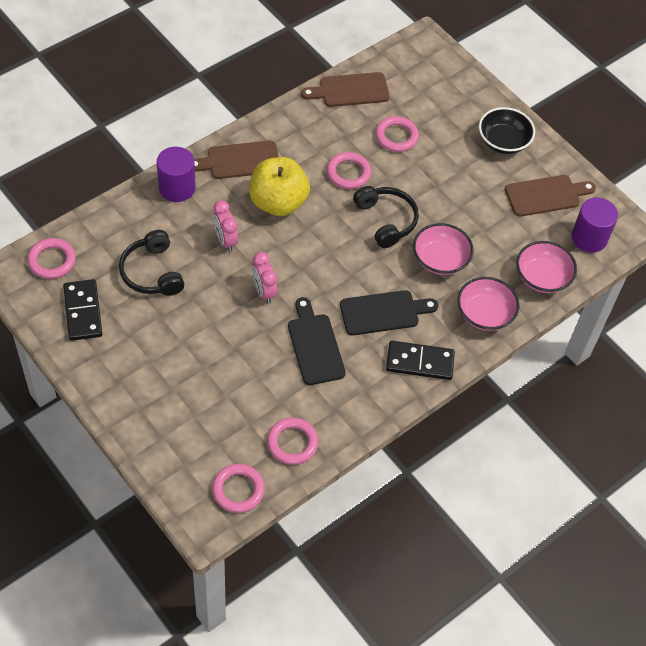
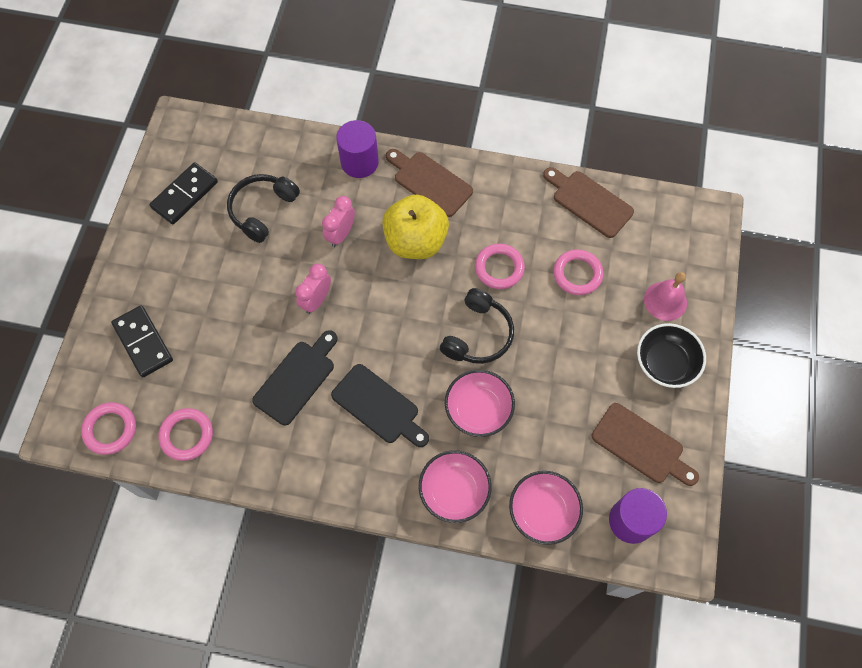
camera: 55 degrees right, 10 degrees up
pink ring [27,238,76,279] -> none
black domino [386,341,455,380] -> black domino moved to [111,305,173,377]
none -> pink bell [644,272,687,321]

